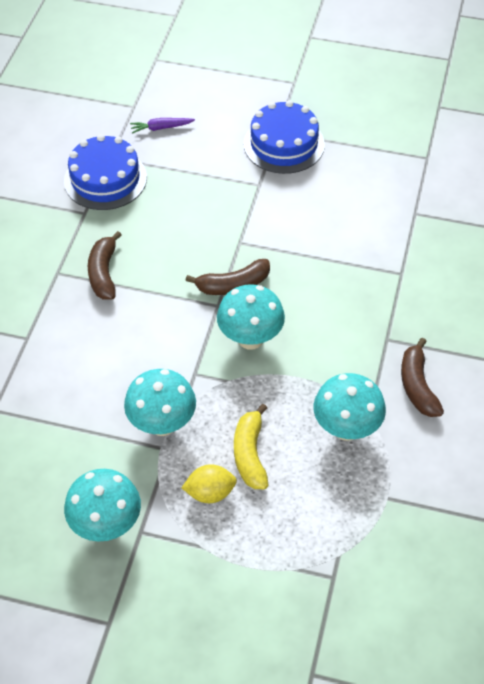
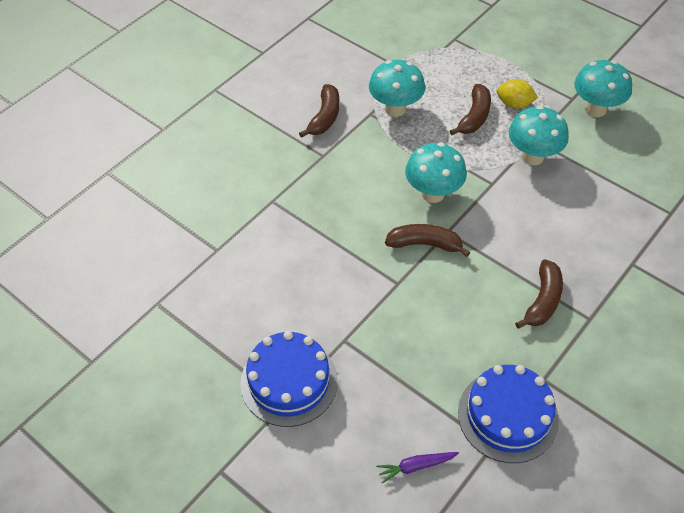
camera: 155 degrees left, 0 degrees up
purple carrot [130,118,195,134] -> purple carrot turned 150 degrees clockwise [376,452,459,484]
yellow banana [234,404,268,489] -> brown banana [450,84,491,135]

